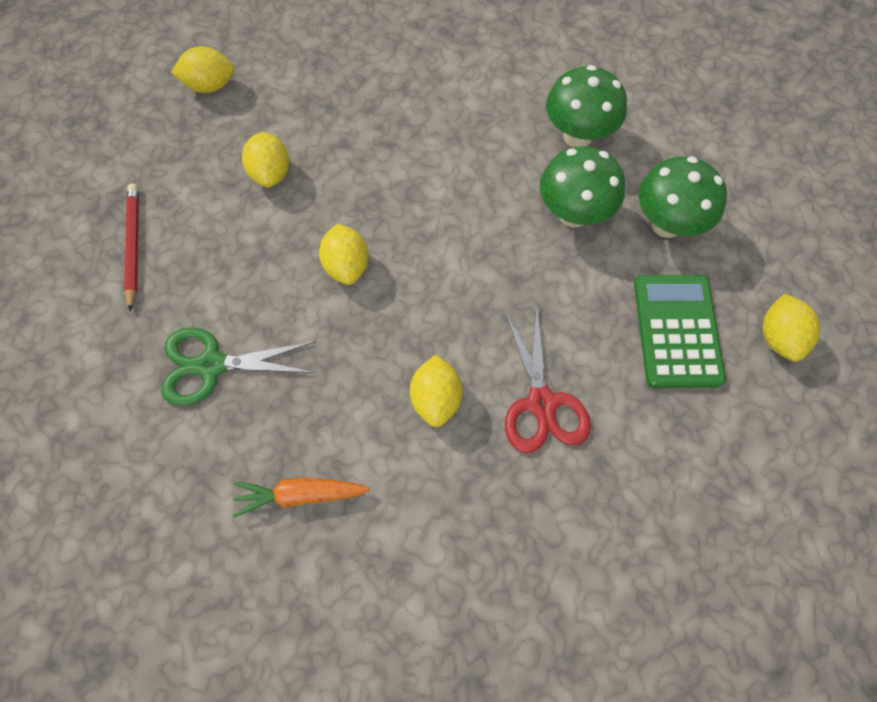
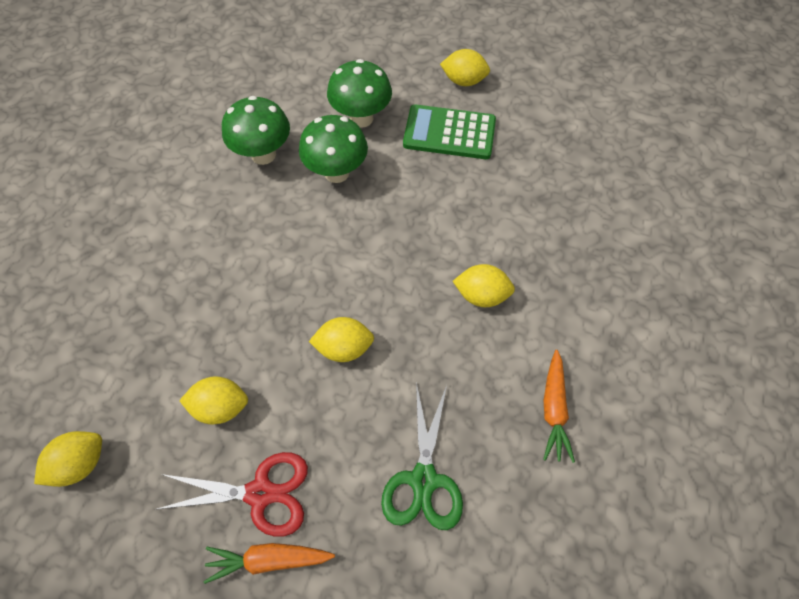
camera: 80 degrees left, 5 degrees down
red pencil [124,184,139,312] -> orange carrot [204,543,335,584]
yellow lemon [171,46,234,93] -> yellow lemon turned 45 degrees clockwise [34,431,102,487]
red scissors [504,305,591,453] -> red scissors moved to [157,452,308,537]

